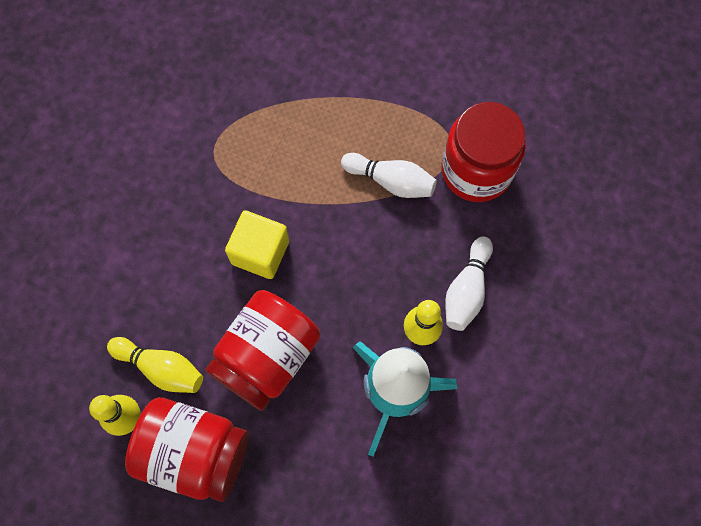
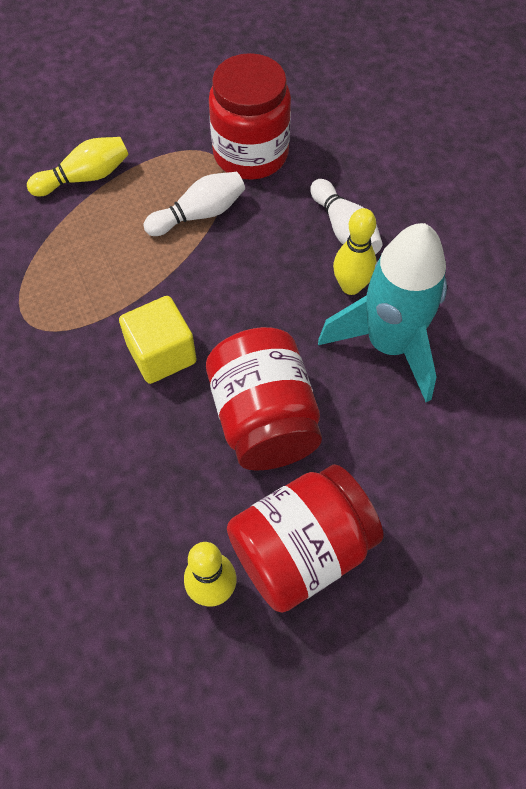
camera: 50 degrees left, 10 degrees down
yellow bowling pin [107,337,203,393] -> yellow bowling pin moved to [27,137,129,196]

